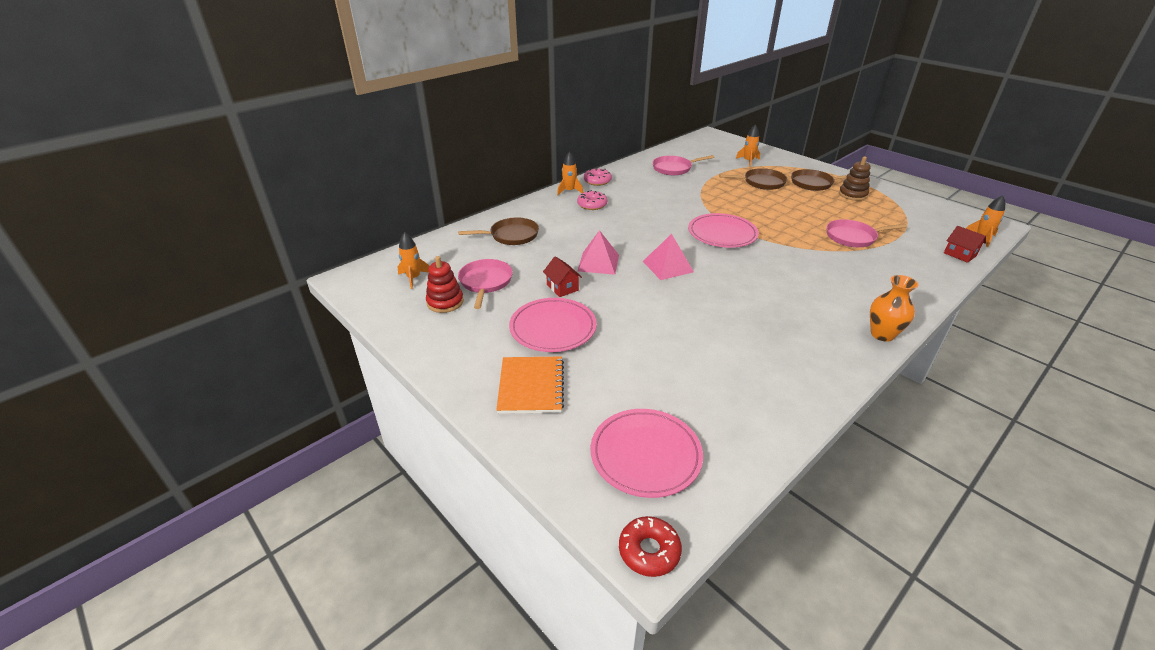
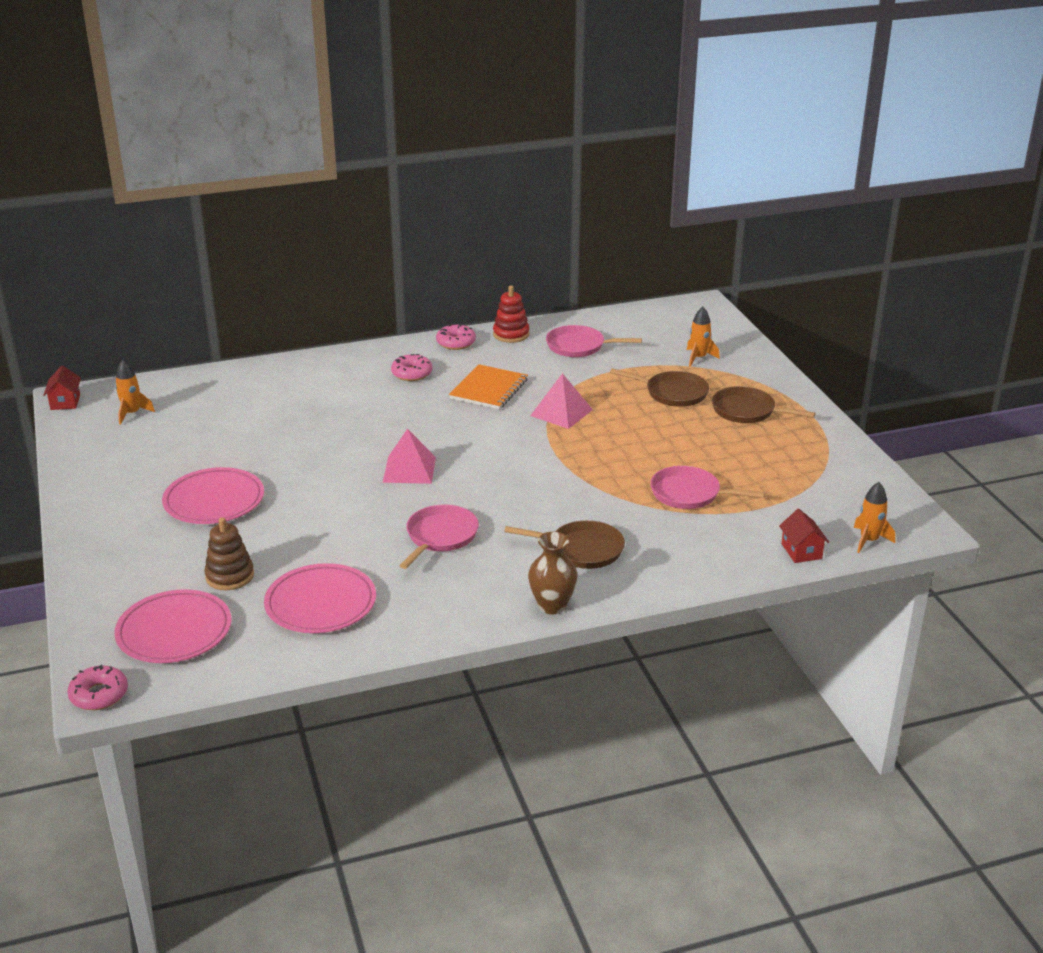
camera: 25 degrees right, 5 degrees down
red stacking toy [426,256,464,313] -> red stacking toy moved to [493,286,530,343]
brown pan [458,217,539,245] -> brown pan moved to [504,520,625,569]
pink pan [458,259,513,309] -> pink pan moved to [399,505,479,569]
orange notebook [496,357,564,414] -> orange notebook moved to [449,364,528,410]
red house [543,256,582,297] -> red house moved to [44,365,81,410]
orange rocket [557,152,583,195] -> none
pink pyramid [578,230,619,275] -> pink pyramid moved to [530,373,593,429]
red donut [619,516,682,577] -> pink donut [67,665,128,710]
pink plate [688,213,759,248] -> pink plate moved to [264,563,376,633]
brown stacking toy [839,156,871,201] -> brown stacking toy moved to [204,517,254,590]
orange vase [870,275,919,342] -> brown vase [528,532,578,614]

